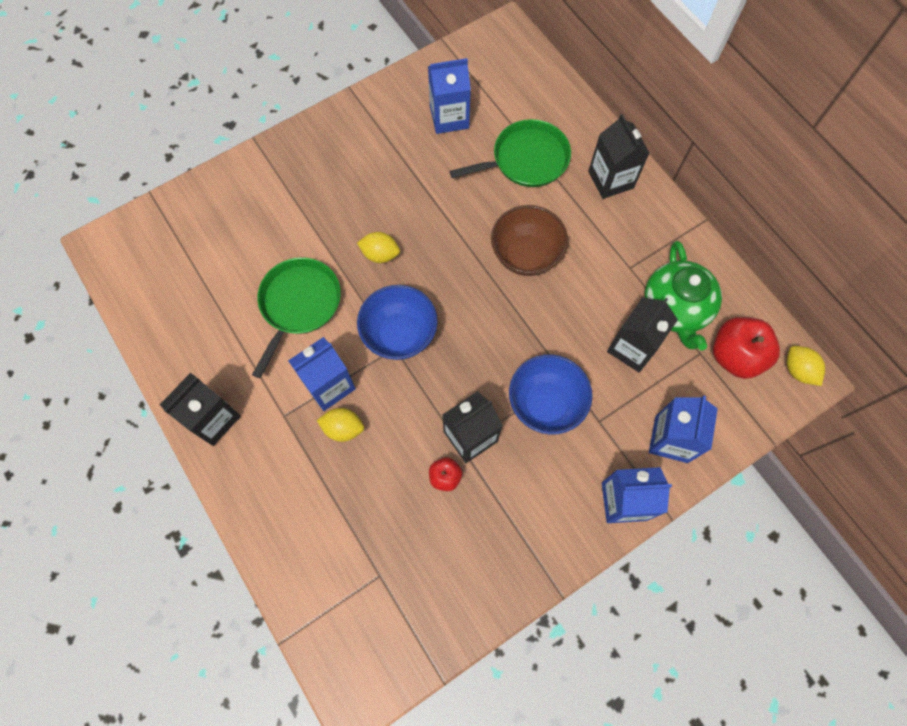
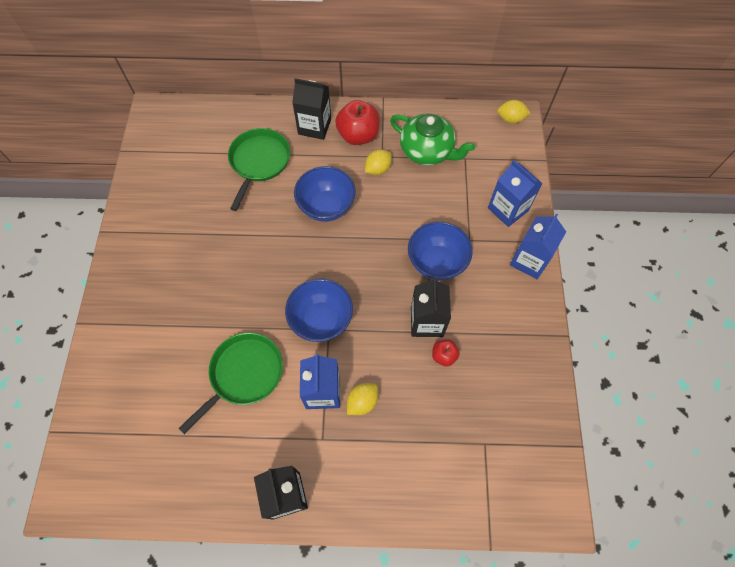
camera: 55 degrees left, 5 degrees down
green pan [252,257,341,378] -> green pan turned 75 degrees clockwise [178,333,283,434]
yellow lemon [357,232,400,263] -> yellow lemon moved to [365,149,392,175]
blue carton [428,58,471,134] -> none
brown bowl [491,205,568,276] -> blue bowl [294,166,356,222]
black carton [607,297,678,372] -> none
red apple [713,317,780,379] -> red apple moved to [335,100,380,145]

